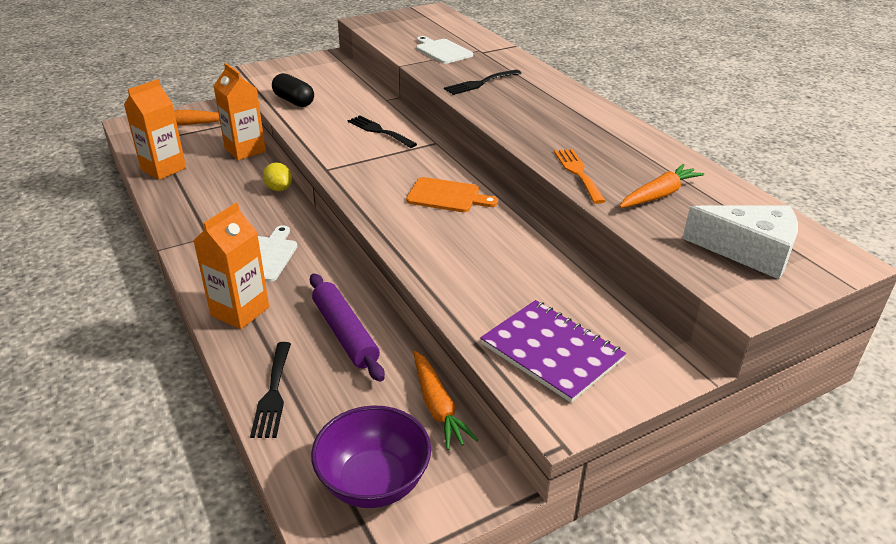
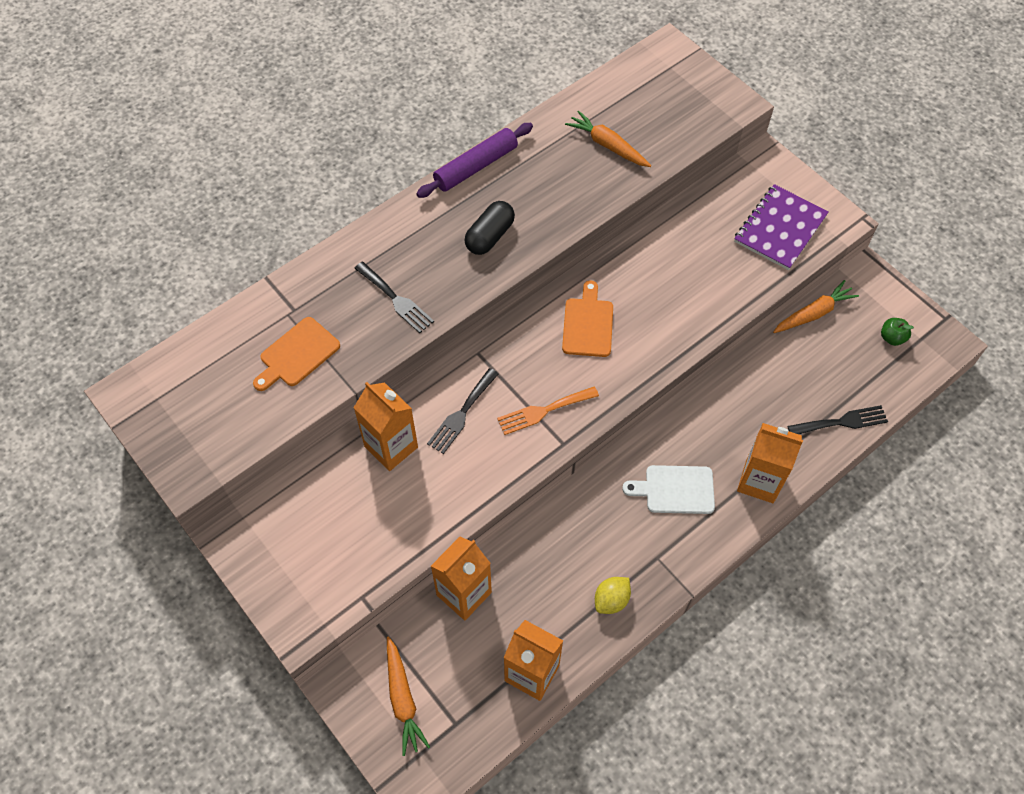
camera: 100 degrees left, 25 degrees up
yellow lemon [263,163,292,191] -> yellow lemon moved to [595,577,631,614]
black capsule [272,73,314,107] -> black capsule moved to [464,201,515,255]
purple rolling pin [310,274,385,382] -> purple rolling pin moved to [416,123,533,198]
purple bowl [311,405,431,508] -> green apple [881,318,914,346]
white cutting board [416,36,473,64] -> orange cutting board [253,317,340,391]
orange fork [554,149,606,204] -> orange fork moved to [497,386,599,435]
white cheese [682,205,798,279] -> none
none -> orange carton [353,382,418,471]

